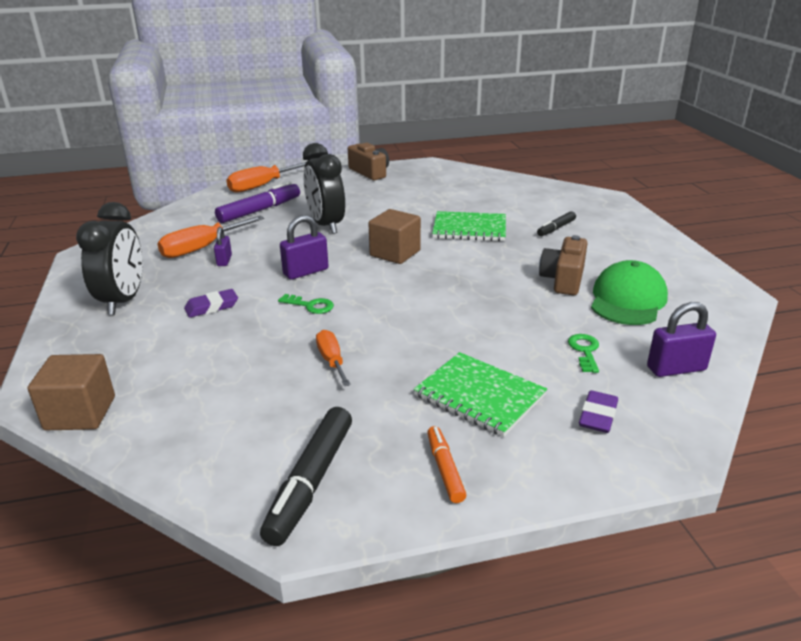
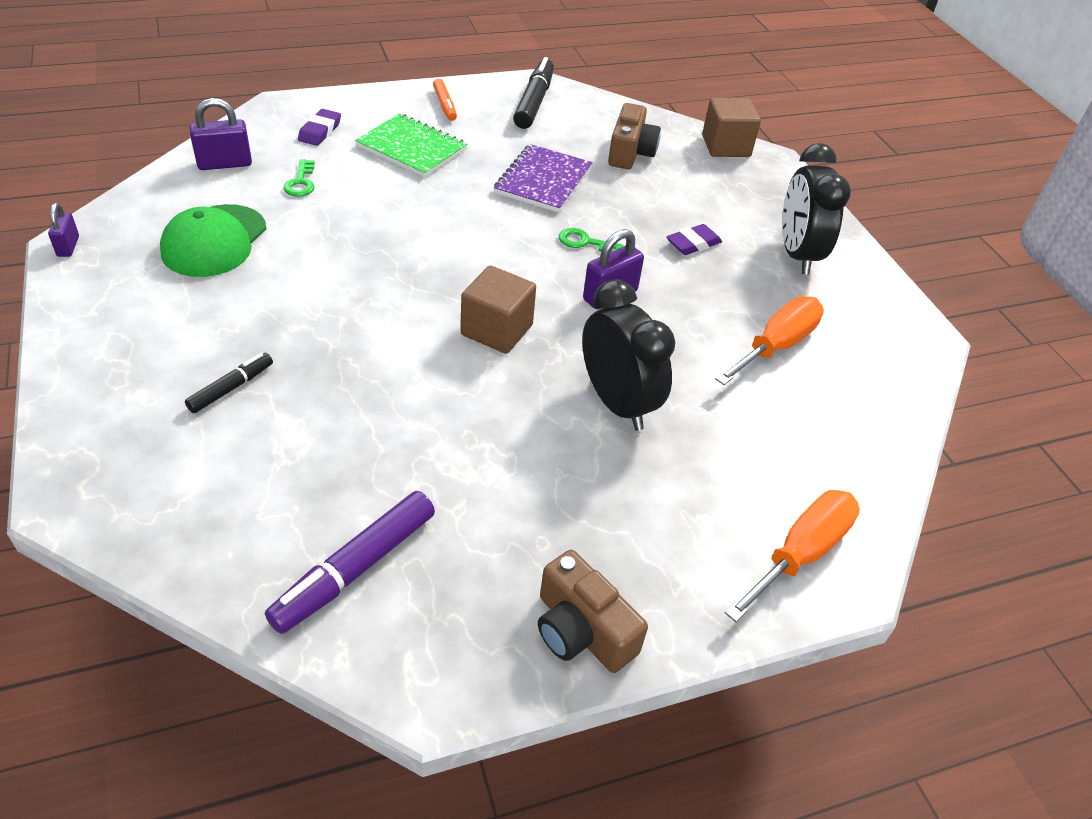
camera: 170 degrees right, 15 degrees up
purple padlock [214,227,232,266] -> purple padlock moved to [48,203,79,257]
purple marker [215,181,300,223] -> purple marker moved to [265,491,435,634]
orange screwdriver [316,330,351,386] -> purple notebook [494,144,593,212]
green notebook [432,211,506,241] -> none
brown camera [539,235,588,295] -> brown camera moved to [608,103,661,169]

